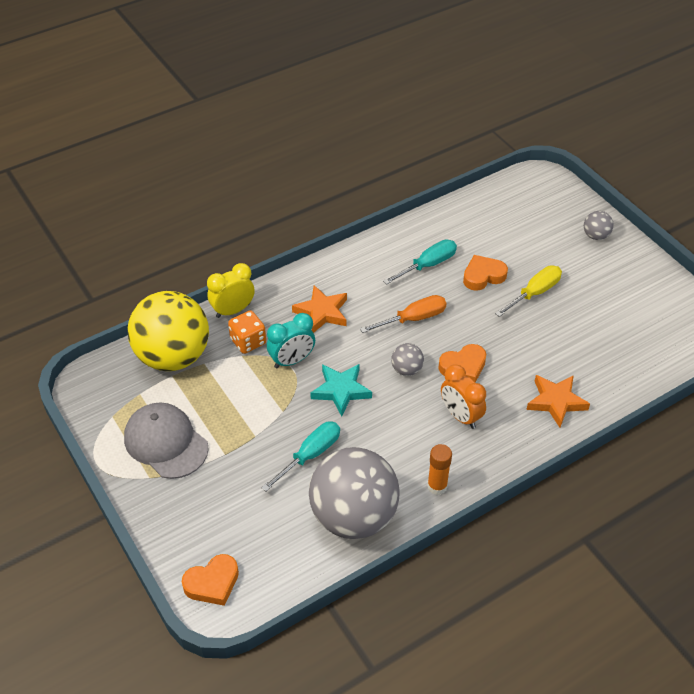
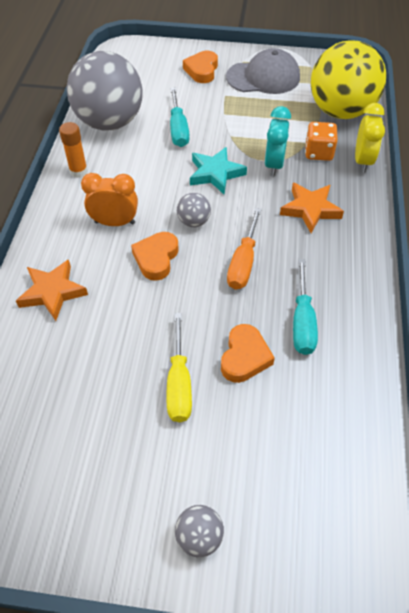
camera: 130 degrees right, 5 degrees up
orange heart [182,554,239,606] -> orange heart moved to [183,51,218,83]

